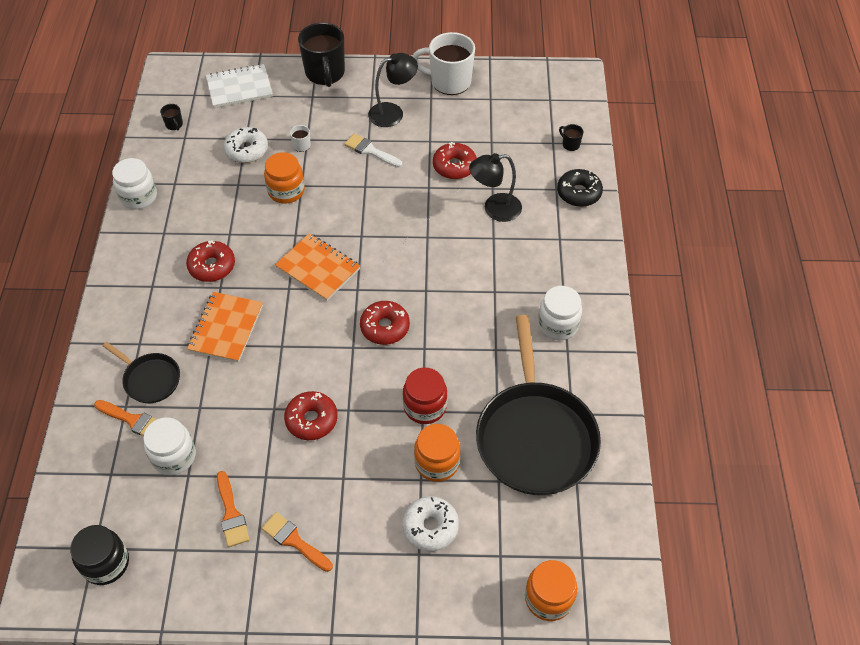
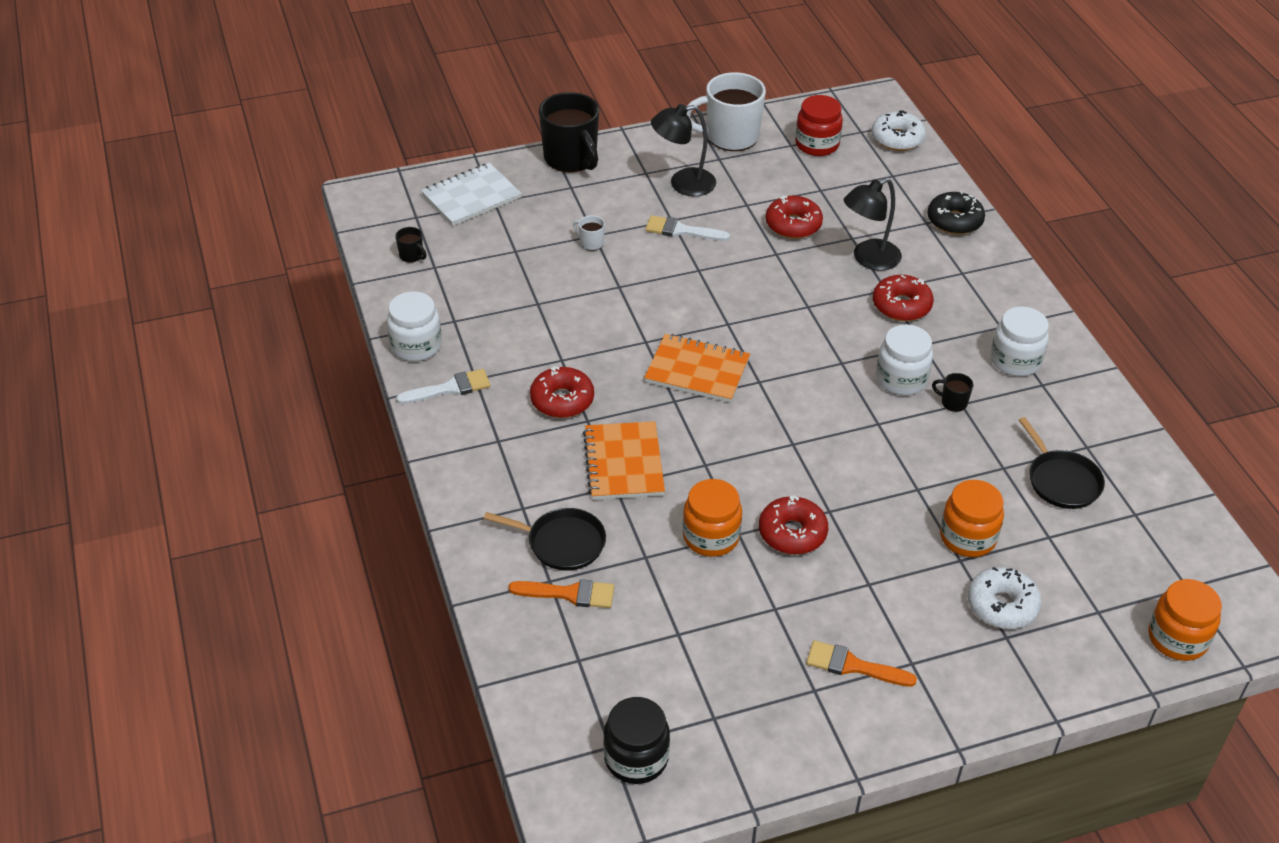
camera: 20 degrees left, 10 degrees down
white jar [143,417,196,475] -> white jar moved to [876,324,933,395]
orange brush [217,471,250,547] -> none
white donut [224,127,268,163] -> white donut moved to [872,110,926,151]
orange jar [264,152,305,204] -> orange jar moved to [683,479,742,557]
red donut [360,301,410,345] -> red donut moved to [873,275,934,321]
black lamp [368,53,418,127] -> black lamp turned 150 degrees counterclockwise [651,104,716,196]
red jar [403,368,447,424] -> red jar moved to [795,95,843,156]
black pan [476,315,601,495] -> black pan [1019,417,1105,509], size x0.48
black mug [559,124,584,151] -> black mug moved to [932,373,973,412]
none -> white brush [396,369,491,404]

